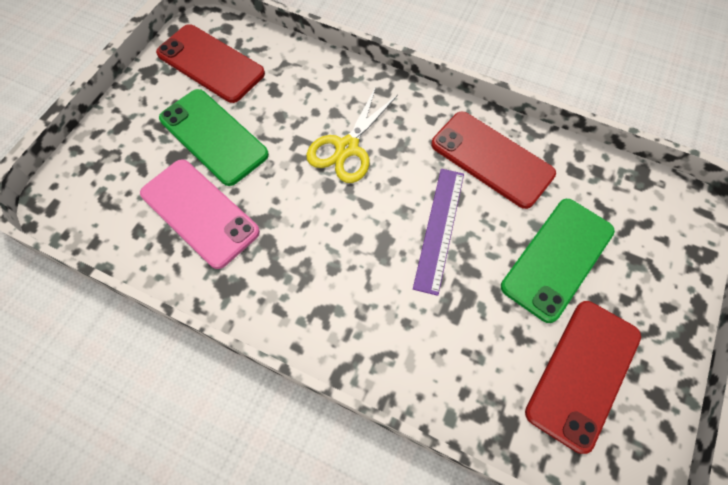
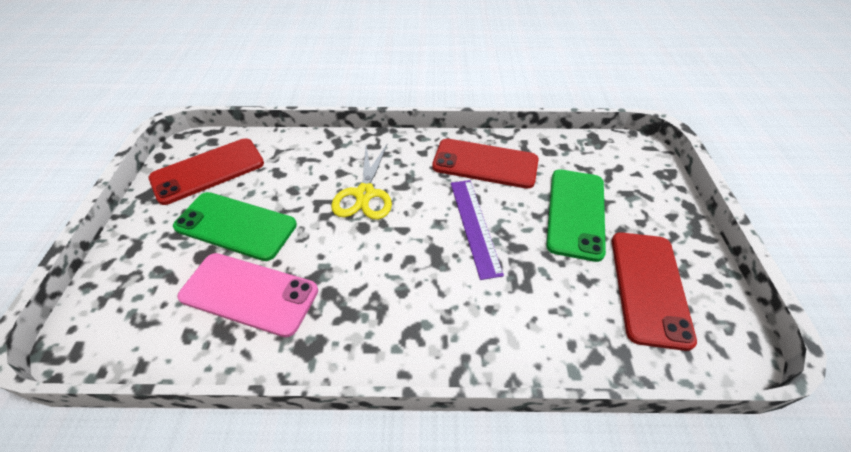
camera: 25 degrees left, 15 degrees down
red phone [156,24,265,103] -> red phone turned 45 degrees counterclockwise [149,138,264,205]

